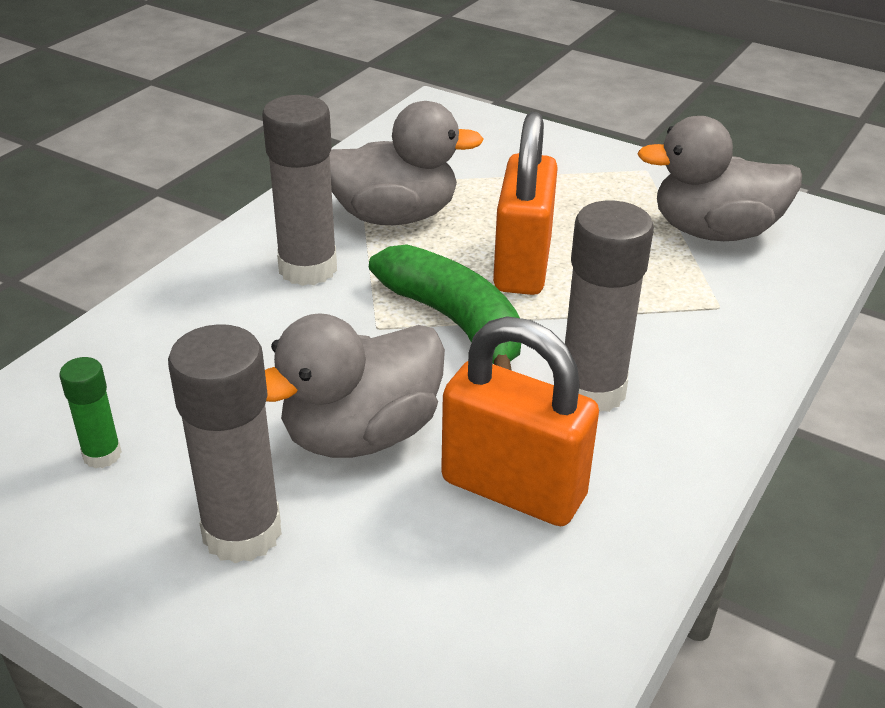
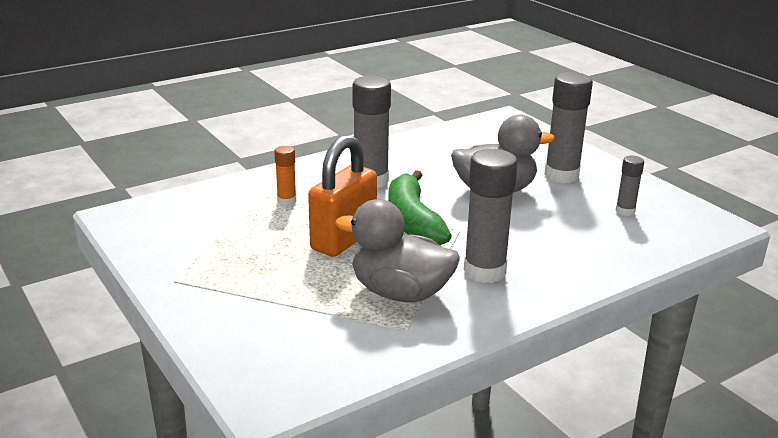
camera: 155 degrees left, 10 degrees down
green glue stick [60,357,122,468] -> grey glue stick [615,156,644,216]
orange padlock [441,316,599,526] -> none
grey duck [637,116,802,241] -> none
none -> orange glue stick [274,146,296,206]

